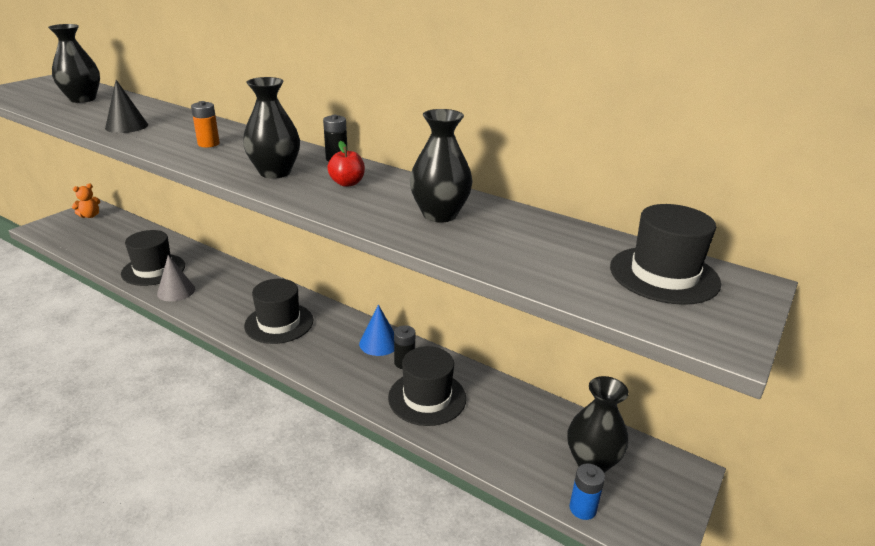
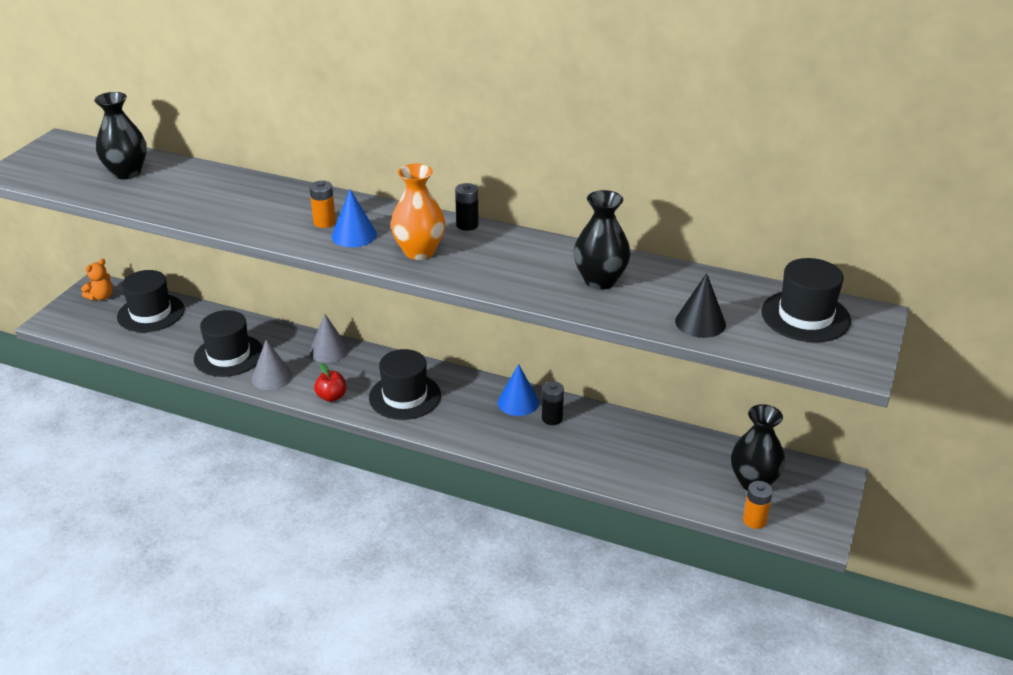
camera: 10 degrees left, 5 degrees up
black cone [105,80,148,133] -> black cone moved to [675,273,726,338]
black vase [243,77,300,179] -> orange vase [391,164,445,260]
red apple [327,141,365,187] -> red apple moved to [314,363,346,402]
black hat [388,346,466,426] -> black hat moved to [117,270,184,332]
blue battery [570,464,605,520] -> orange battery [743,481,773,529]
none -> grey cone [309,314,349,363]
none -> blue cone [332,189,377,247]

